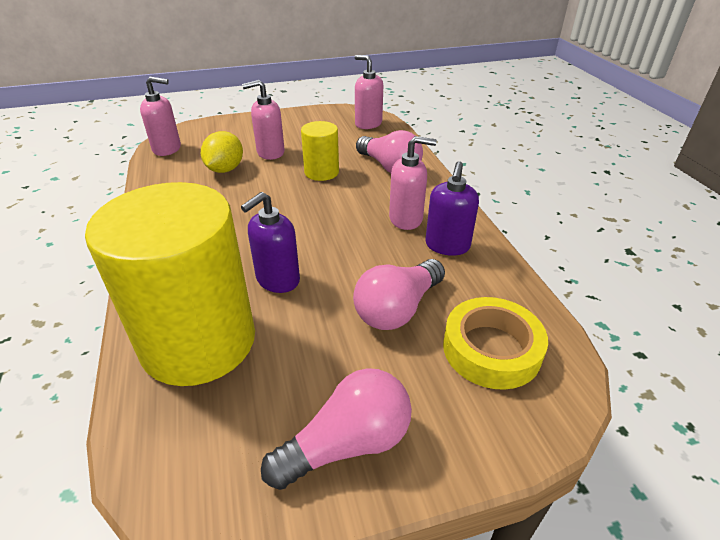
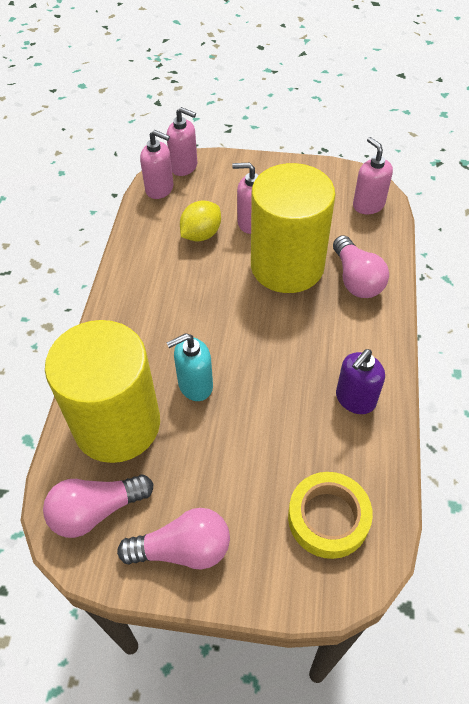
camera: 25 degrees right, 15 degrees up
purple soap dispenser [241,192,300,293] -> turquoise soap dispenser [167,333,213,401]
yellow cylinder [301,121,339,181] -> yellow cylinder [251,163,335,293], size x2.11
pink light bulb [353,259,445,330] -> pink light bulb moved to [43,474,154,538]
pink soap dispenser [389,136,437,230] -> pink soap dispenser moved to [167,107,197,176]

